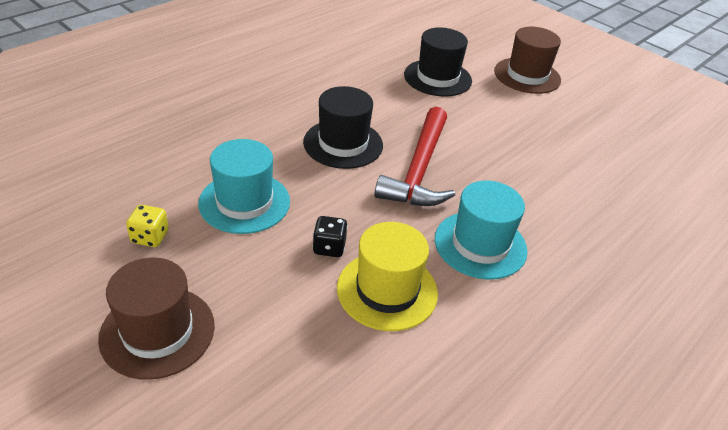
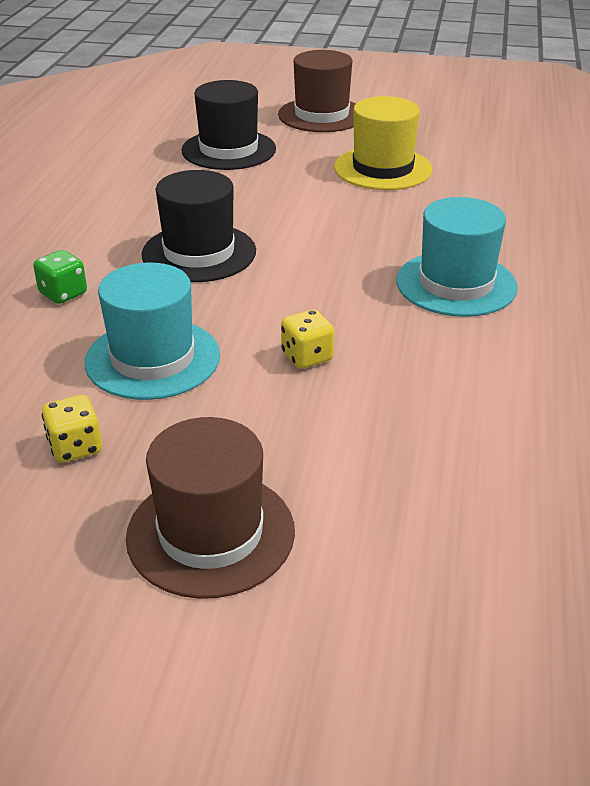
camera: 30 degrees left, 5 degrees down
black dice [313,216,348,257] -> yellow dice [281,310,334,369]
yellow hat [337,222,438,331] -> yellow hat moved to [334,96,432,190]
red hammer [375,107,455,206] -> none
none -> green dice [33,250,87,304]

